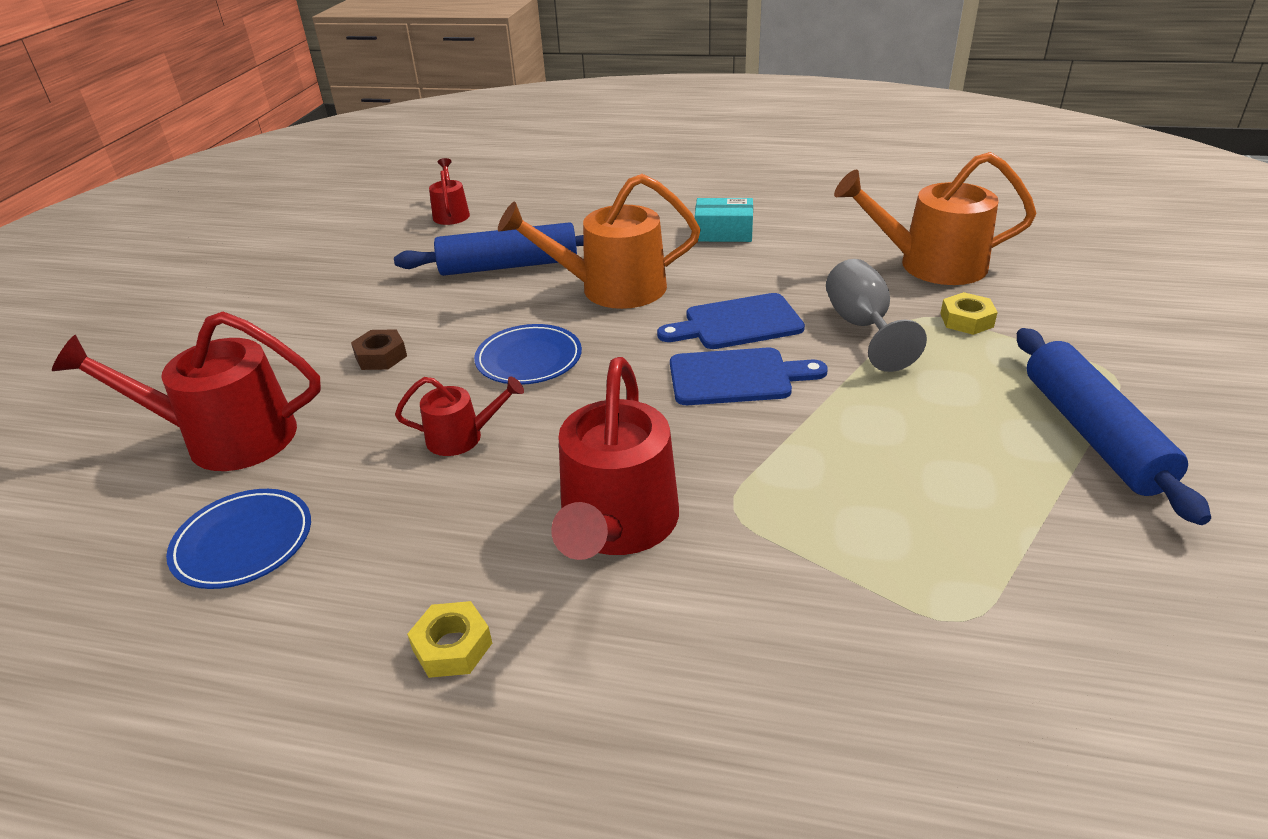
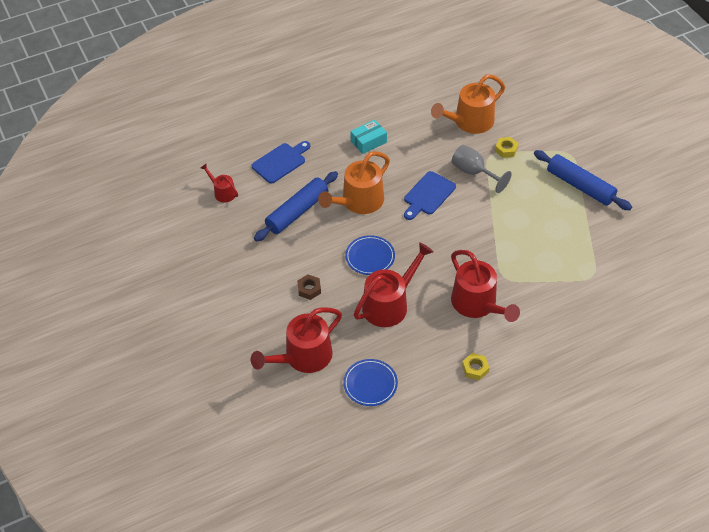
camera: 40 degrees left, 15 degrees up
red watering can [395,377,524,456] -> red watering can [354,242,434,327], size x1.92
blue cutting board [670,348,828,405] -> blue cutting board moved to [251,141,310,183]

